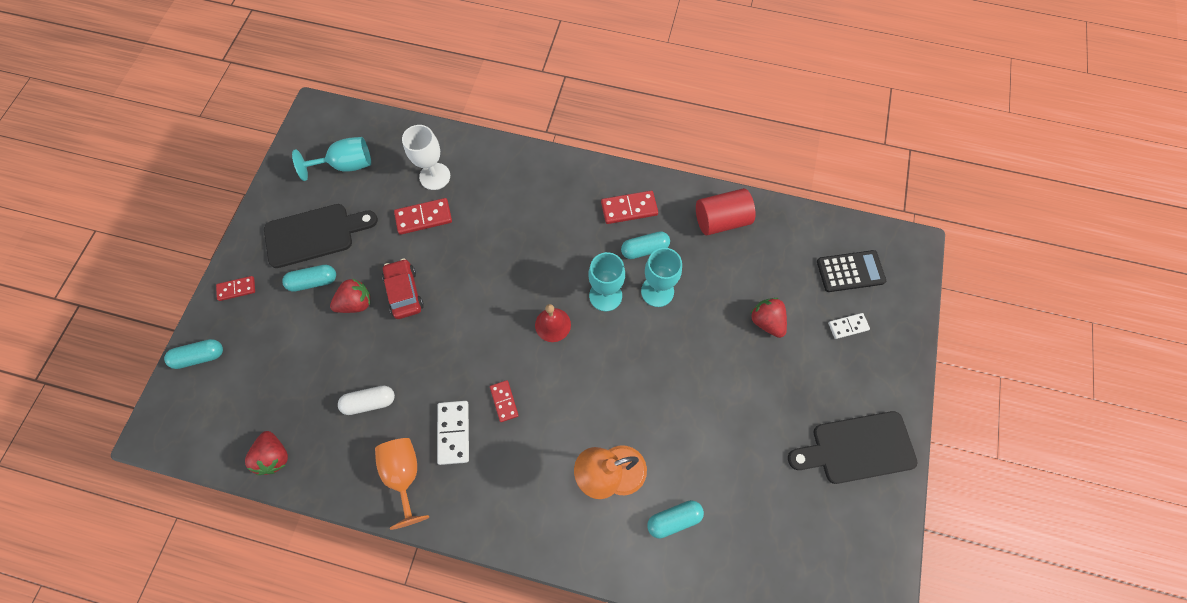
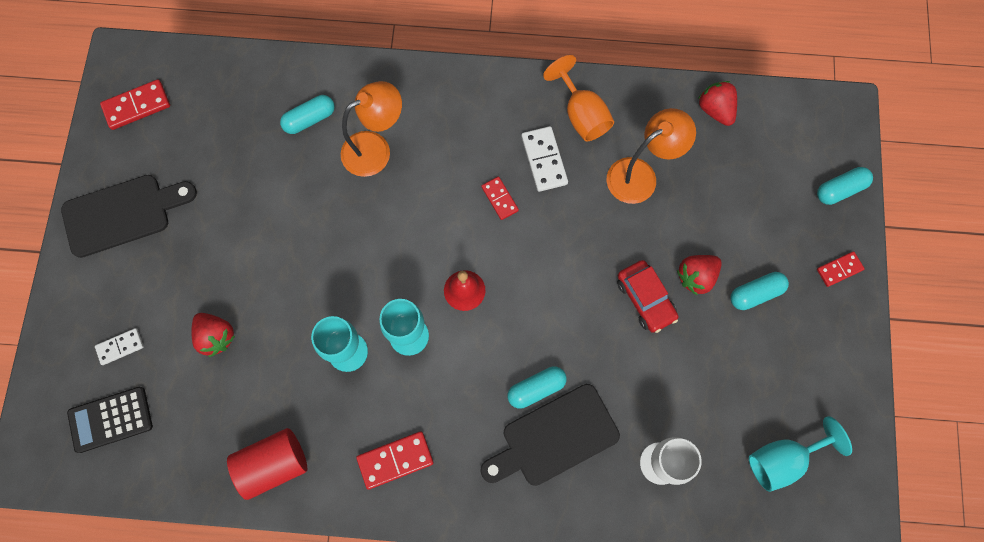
camera: 170 degrees right, 5 degrees up
black cutting board [264,204,378,268] -> black cutting board moved to [480,384,620,486]
white capsule [338,386,395,415] -> orange lamp [607,108,696,204]
red domino [394,198,452,235] -> red domino moved to [100,79,170,130]
turquoise capsule [621,231,670,259] -> turquoise capsule moved to [508,367,566,409]

